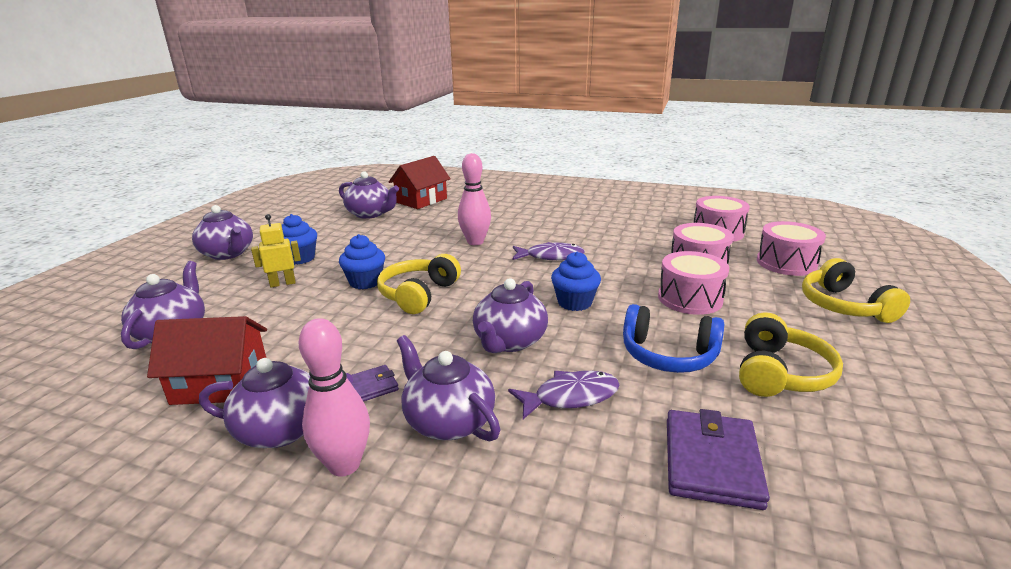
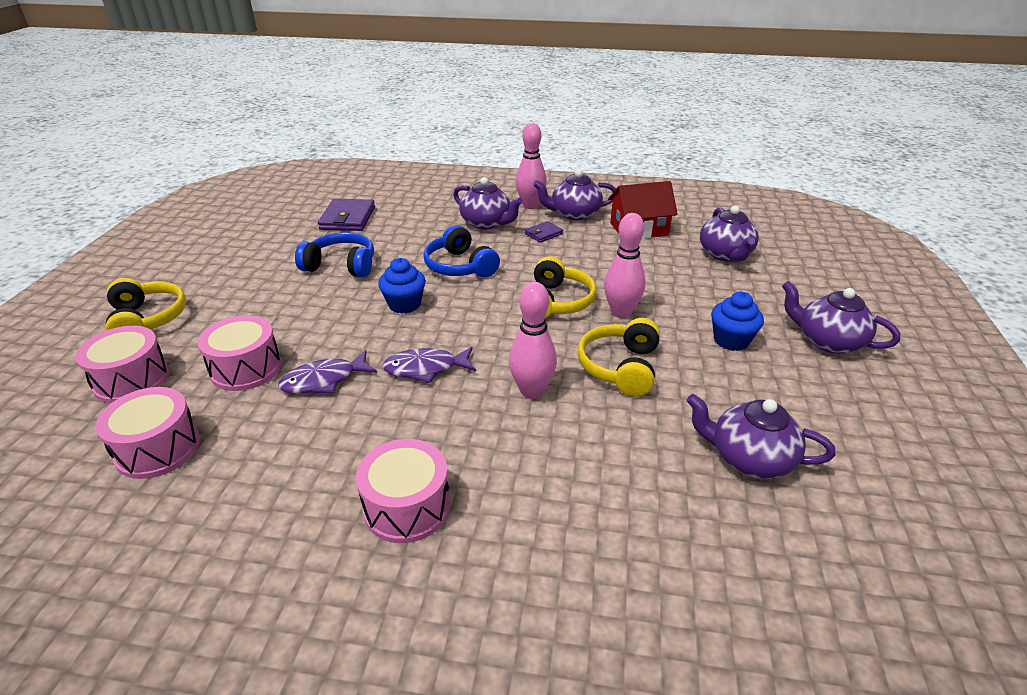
camera: 170 degrees right, 10 degrees up
yellow robot [251,214,301,287] -> none
blue cupcake [339,234,385,289] -> pink bowling pin [604,213,646,318]
red house [389,156,451,209] -> none
purple teapot [473,279,548,353] -> blue headphones [423,225,500,278]
purple fish [508,371,620,419] -> purple fish moved to [278,350,377,394]
pink drum [658,251,729,315] -> pink drum moved to [356,439,450,543]
yellow headphones [739,312,843,397] -> yellow headphones moved to [578,318,660,397]

